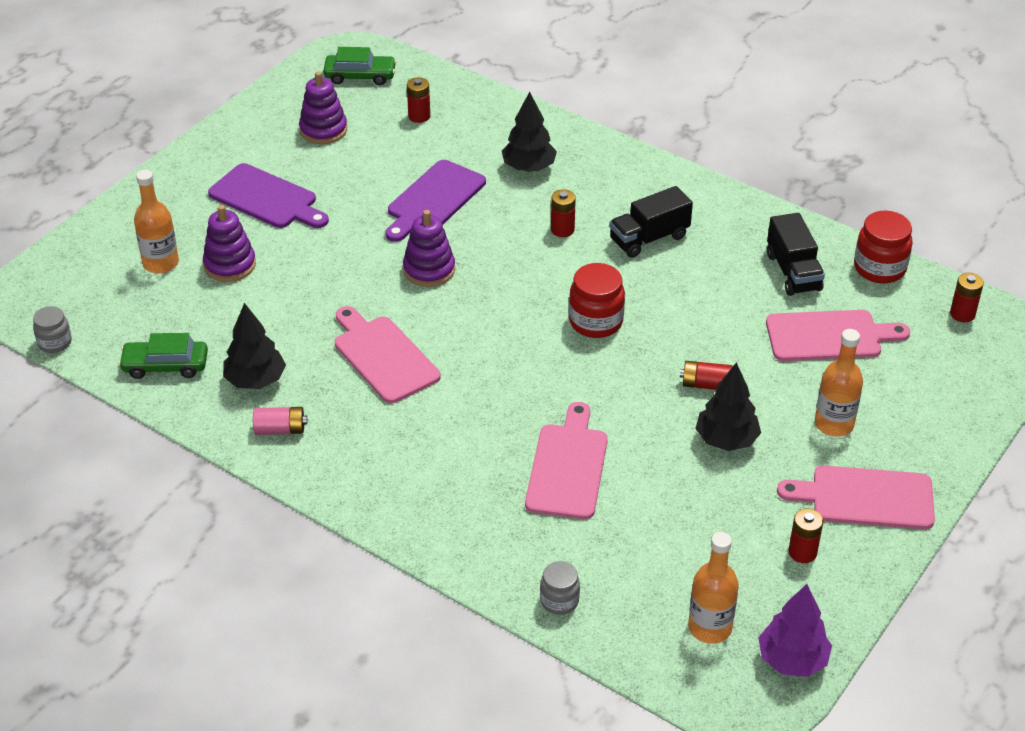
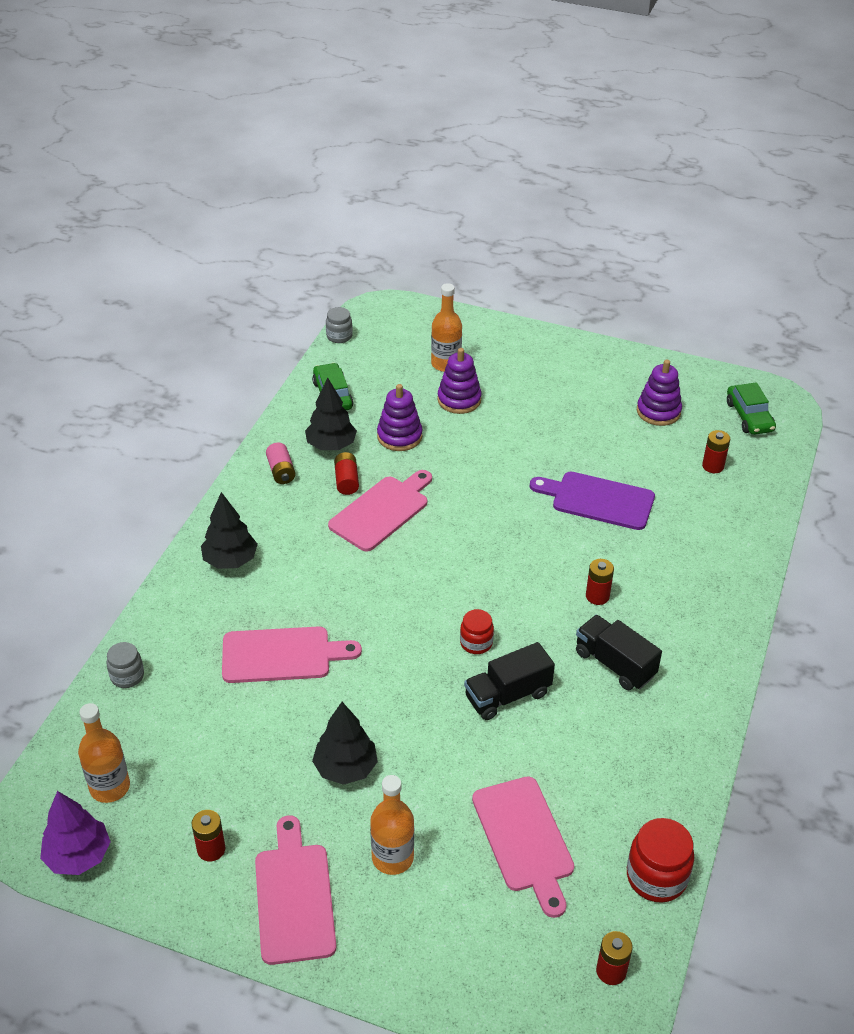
camera: 75 degrees right, 0 degrees up
purple cutting board [208,163,329,228] -> none
purple stacking toy [403,210,455,287] -> purple stacking toy moved to [377,384,422,451]
black tree [502,92,557,172] -> black tree moved to [201,492,258,569]
red jar [569,263,625,338] -> red jar [460,609,494,654], size x0.62
red battery [680,361,733,390] -> red battery moved to [334,452,359,495]
black truck [767,213,825,296] -> black truck moved to [464,642,555,720]

